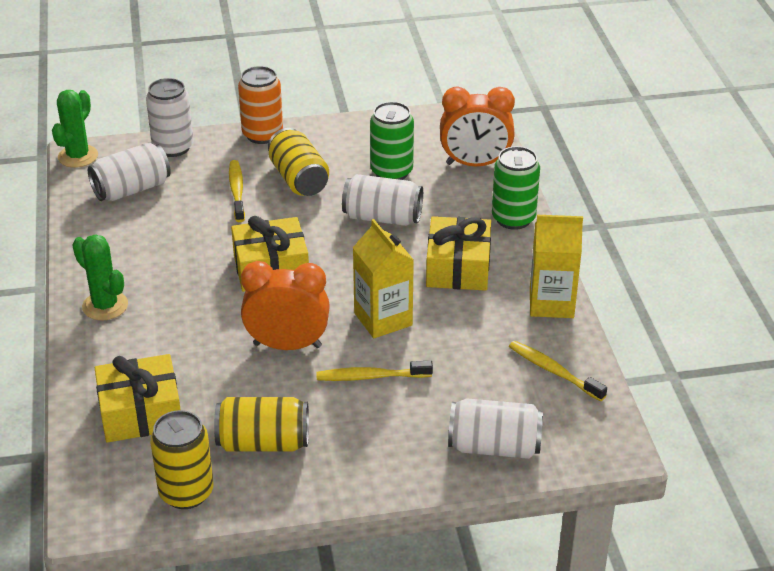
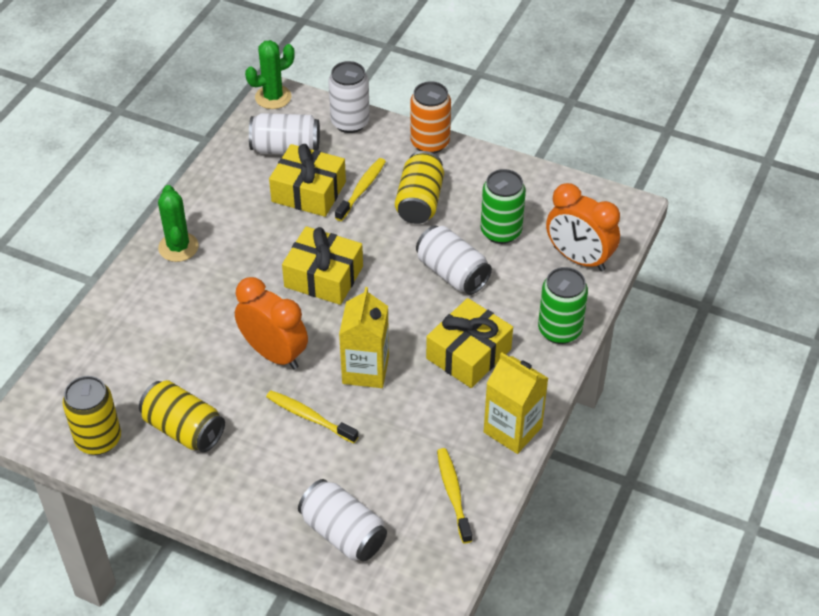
camera: 35 degrees right, 10 degrees up
yellow gift [95,354,181,443] -> yellow gift moved to [269,144,346,217]

